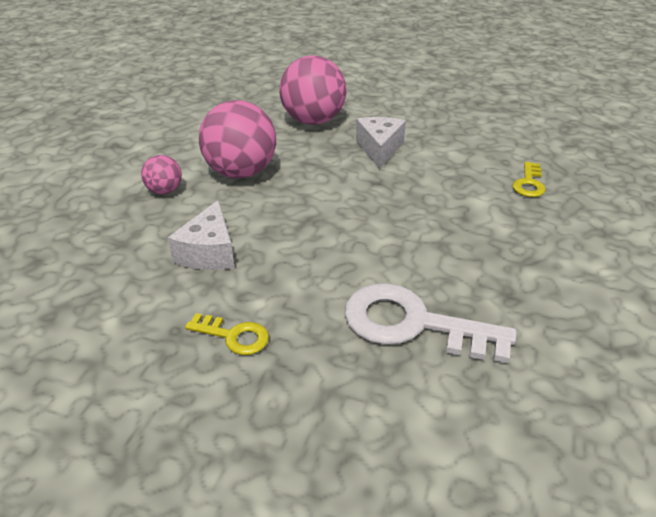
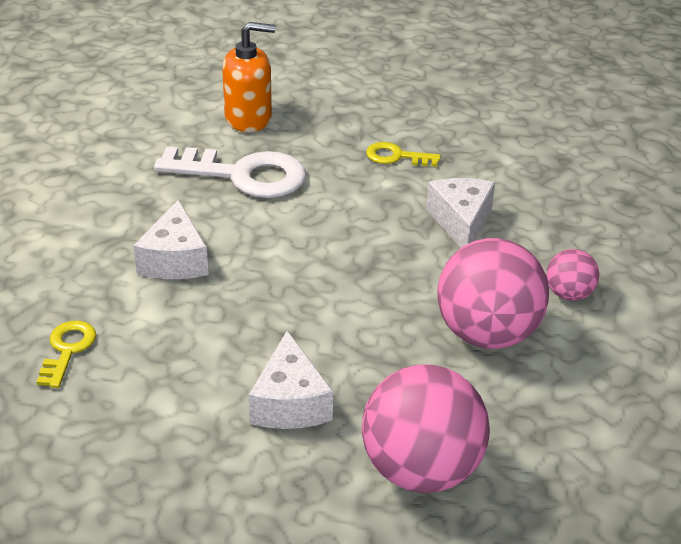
camera: 170 degrees right, 0 degrees up
none -> white cheese [133,199,209,279]
none -> orange soap dispenser [222,22,275,132]

